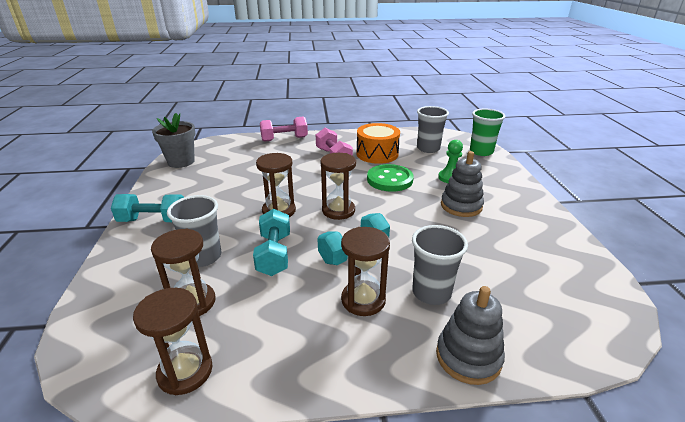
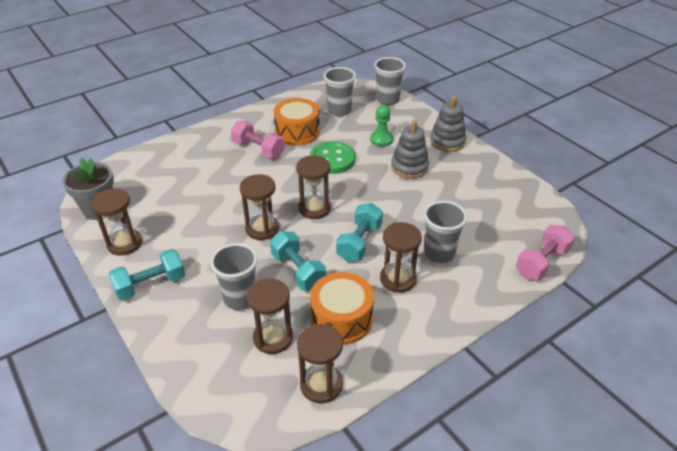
camera: 30 degrees left, 10 degrees up
pink dumbbell [260,117,308,142] -> pink dumbbell moved to [516,225,575,280]
grey stacking toy [436,286,505,385] -> grey stacking toy moved to [430,96,466,152]
green cup [470,108,506,156] -> grey cup [374,57,406,105]
none -> brown hourglass [91,188,142,256]
none -> orange drum [310,272,374,345]

